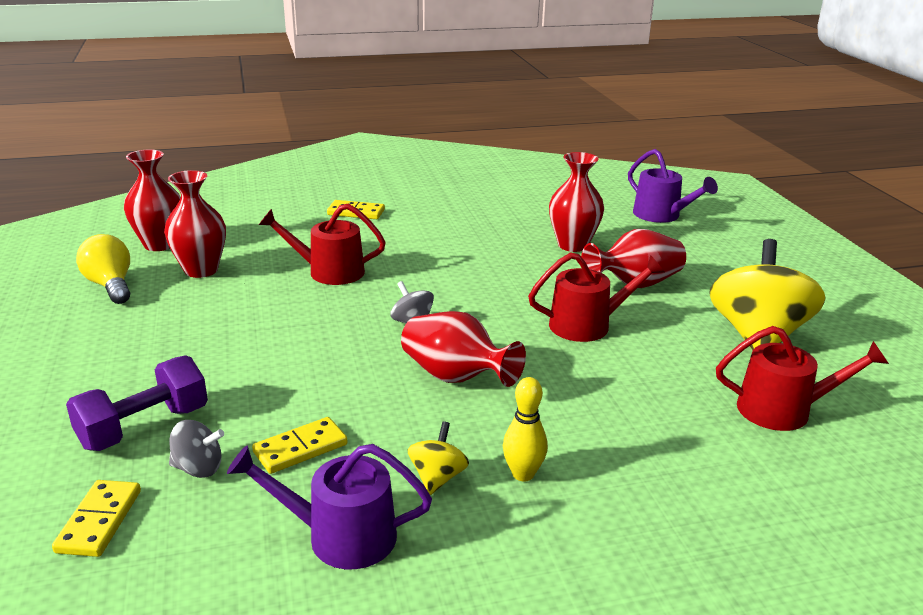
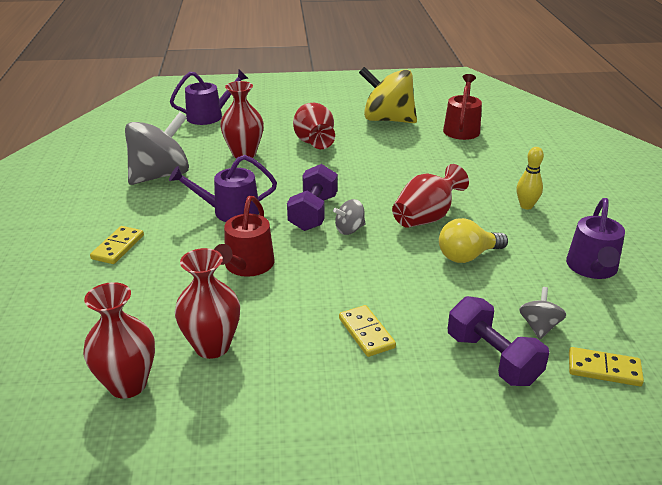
camera: 80 degrees left, 5 degrees up
yellow light bulb [76,234,130,304] -> yellow light bulb moved to [439,218,508,263]
yellow domino [252,417,348,474] -> yellow domino moved to [339,305,396,357]
yellow spinning top [407,421,469,495] -> none
red watering can [528,252,665,342] -> none
none -> grey spinning top [125,112,189,185]
none -> purple watering can [169,155,277,222]
none -> purple dumbbell [287,164,338,231]

